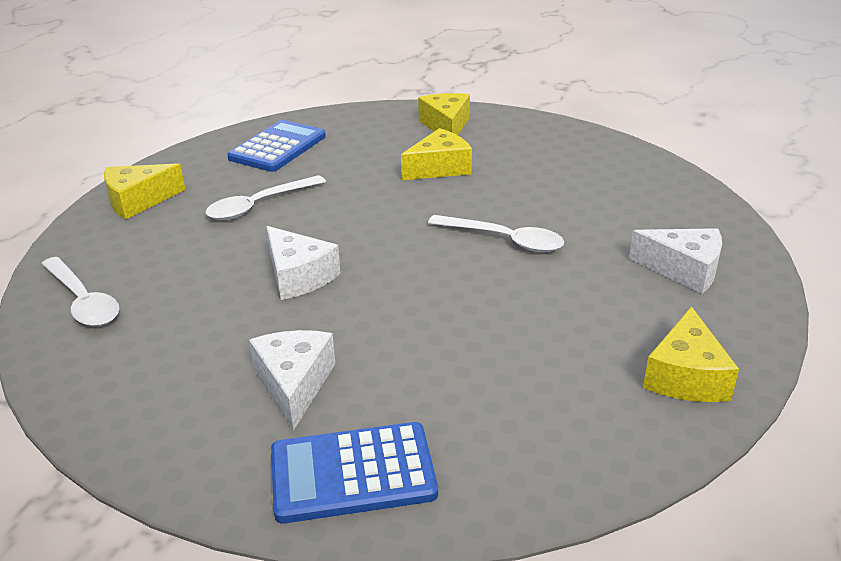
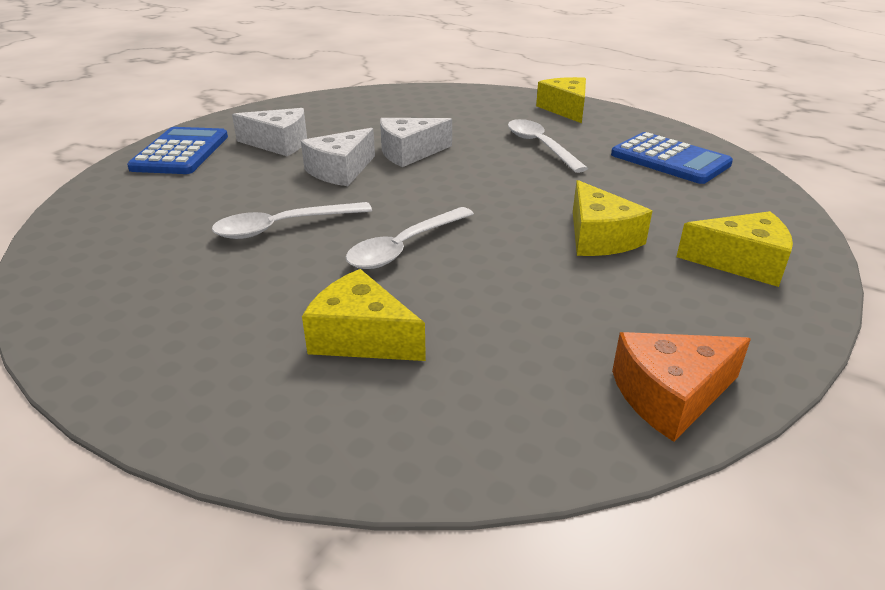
camera: 105 degrees right, 0 degrees up
white spoon [42,257,119,326] -> white spoon moved to [212,202,372,239]
white cheese [629,228,722,294] -> white cheese moved to [301,128,375,186]
yellow cheese [643,307,739,402] -> yellow cheese moved to [302,269,426,361]
none -> orange cheese [612,332,751,442]

